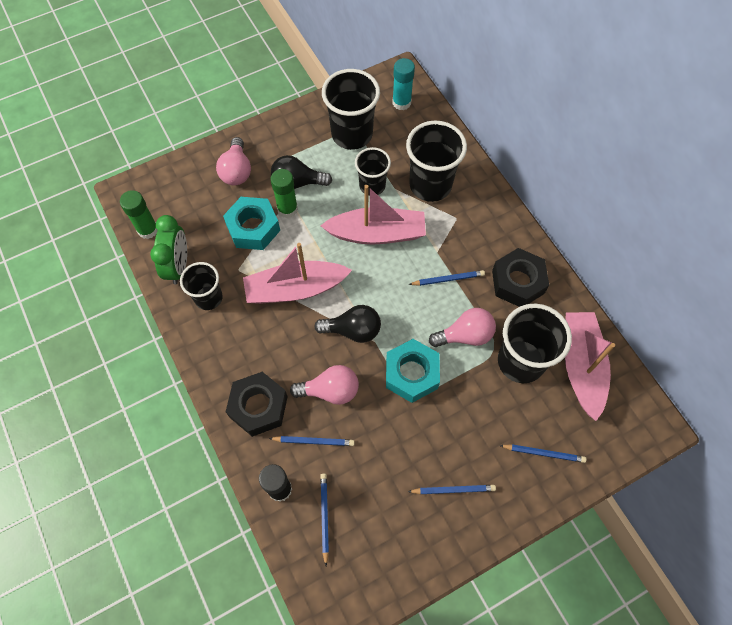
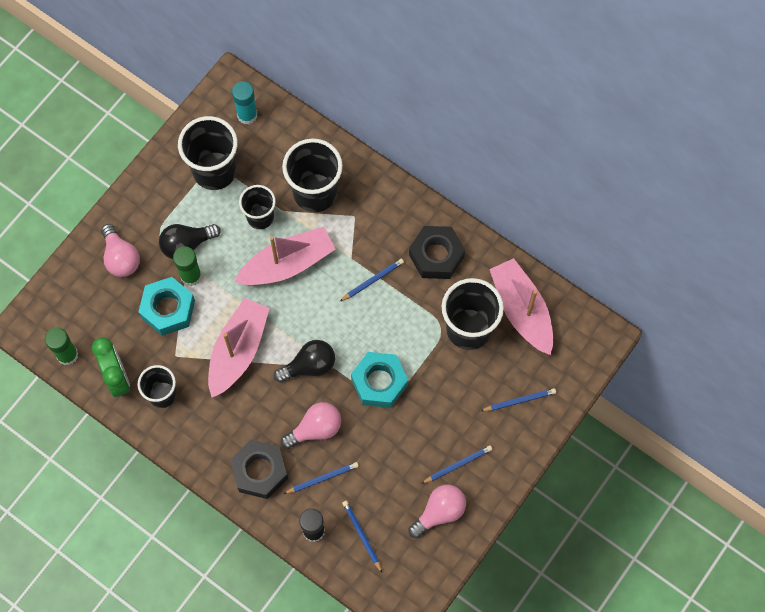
camera: 25 degrees left, 5 degrees up
pink boat [243,243,352,304] -> pink boat turned 150 degrees clockwise [208,298,270,398]
pink light bulb [429,308,496,347] -> pink light bulb moved to [408,484,466,538]

